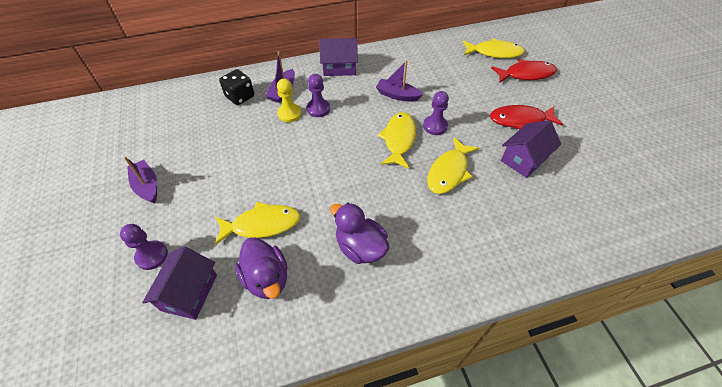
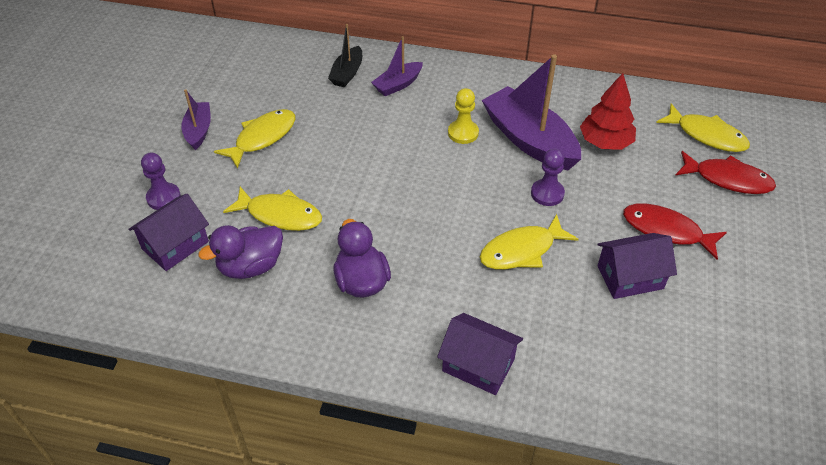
camera: 30 degrees right, 5 degrees down
black dice [219,69,254,105] -> black boat [328,24,362,87]
purple duck [235,238,288,299] -> purple duck turned 60 degrees clockwise [198,225,283,279]
yellow pawn [277,79,301,122] -> yellow pawn moved to [448,88,479,144]
purple pawn [307,74,330,117] -> none
purple house [319,38,358,76] -> purple house moved to [437,313,523,395]
purple boat [376,60,423,102] -> purple boat [482,54,581,170], size x1.91
yellow fish [378,112,416,169] -> yellow fish moved to [214,109,295,169]
none -> red tree [580,73,636,150]

